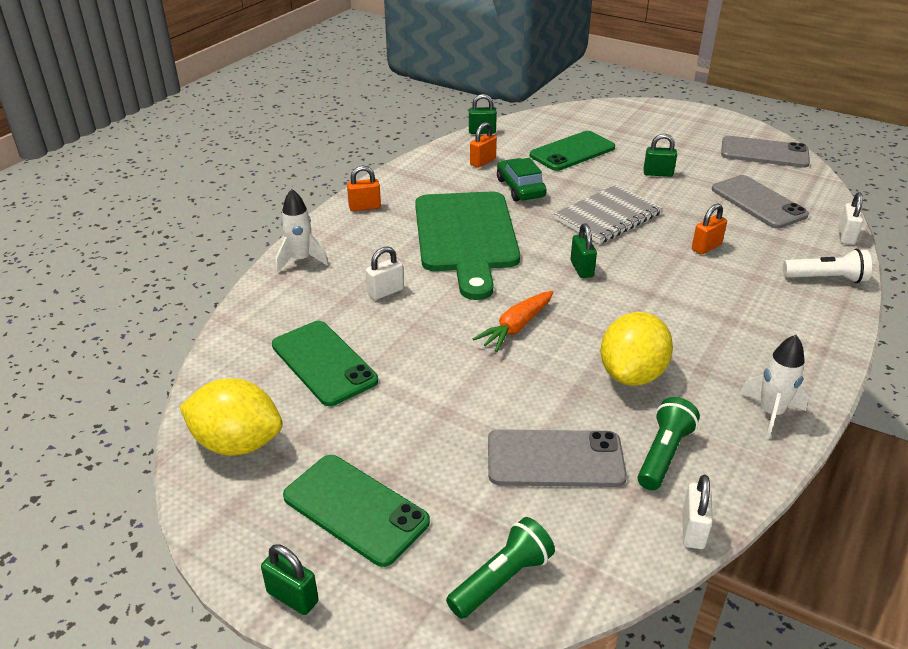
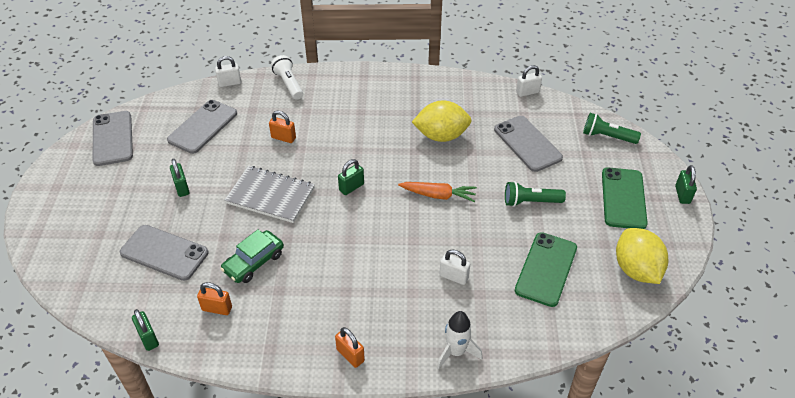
camera: 120 degrees left, 10 degrees up
green cutting board [415,191,520,300] -> none
green phone [530,131,615,171] -> grey phone [120,225,209,281]
green flashlight [638,397,700,490] -> green flashlight moved to [505,181,566,207]
white rocket [739,335,809,439] -> none

